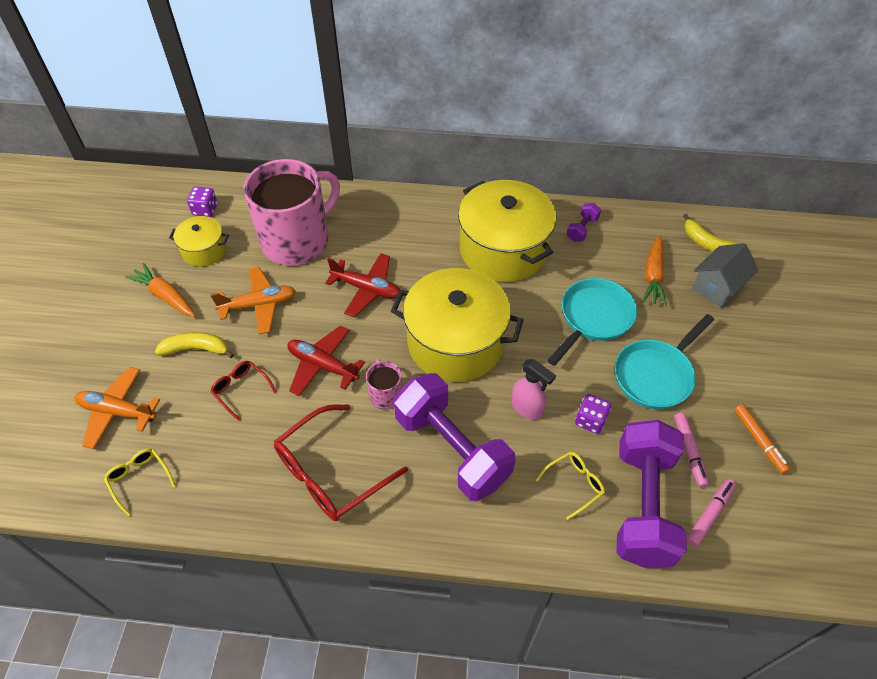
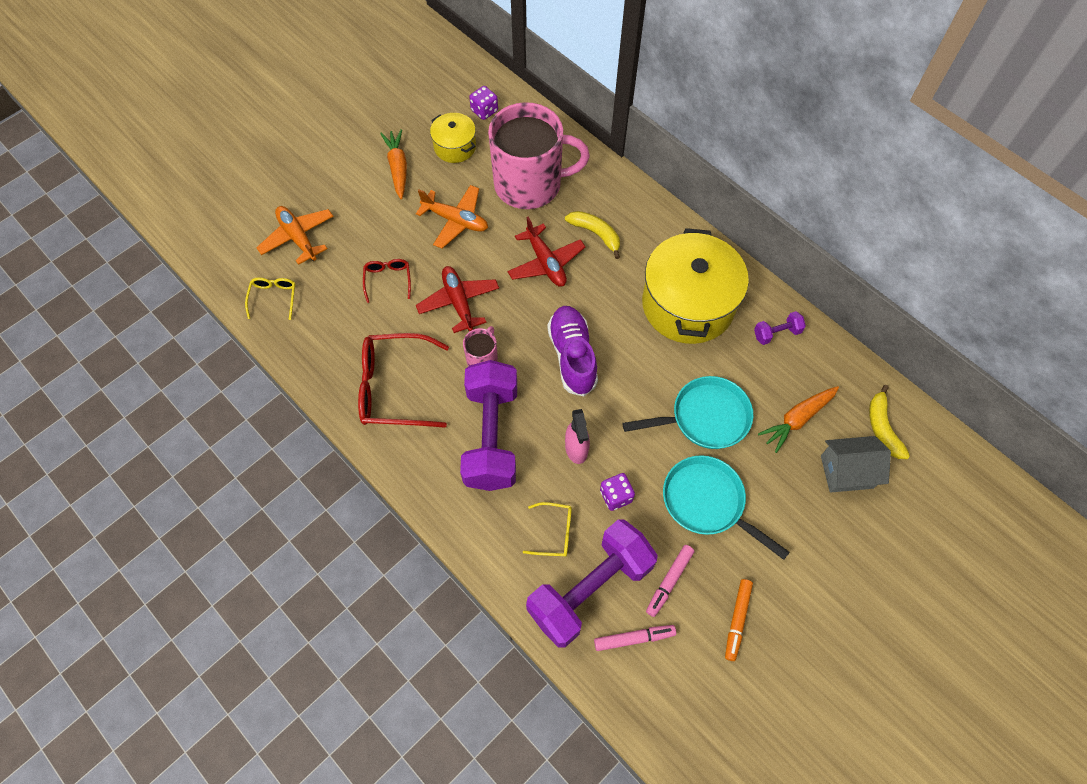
camera: 40 degrees right, 10 degrees up
yellow banana [155,332,234,358] -> yellow banana moved to [565,211,620,259]
yellow pot [391,268,523,382] -> purple shoe [547,306,598,397]
turquoise pan [615,314,714,409] -> turquoise pan turned 45 degrees clockwise [663,455,790,560]

